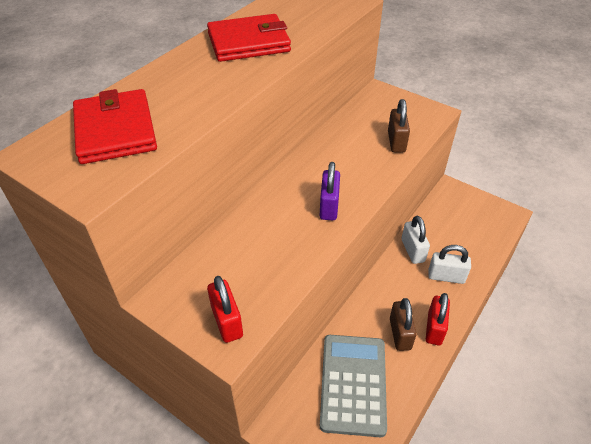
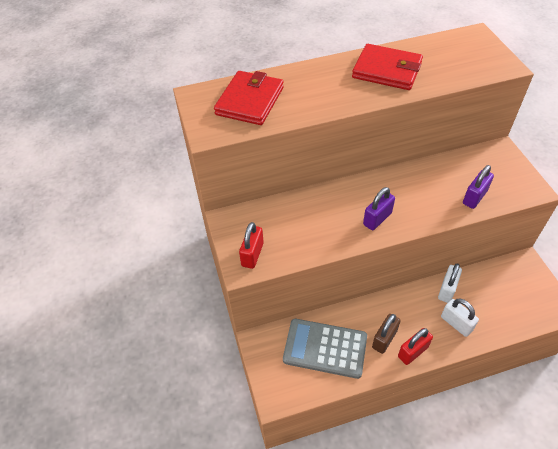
camera: 40 degrees right, 5 degrees up
grey calculator [320,335,387,437] -> grey calculator turned 120 degrees counterclockwise [283,319,367,379]
brown padlock [388,99,410,152] -> purple padlock [463,165,494,209]

